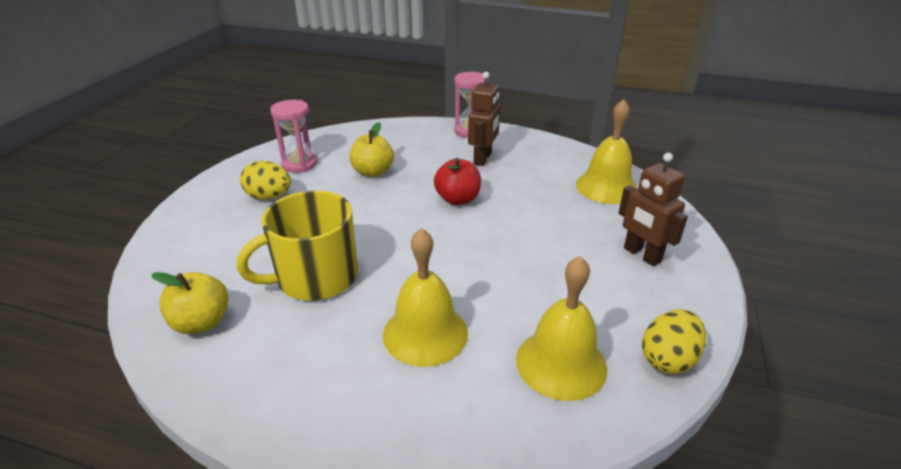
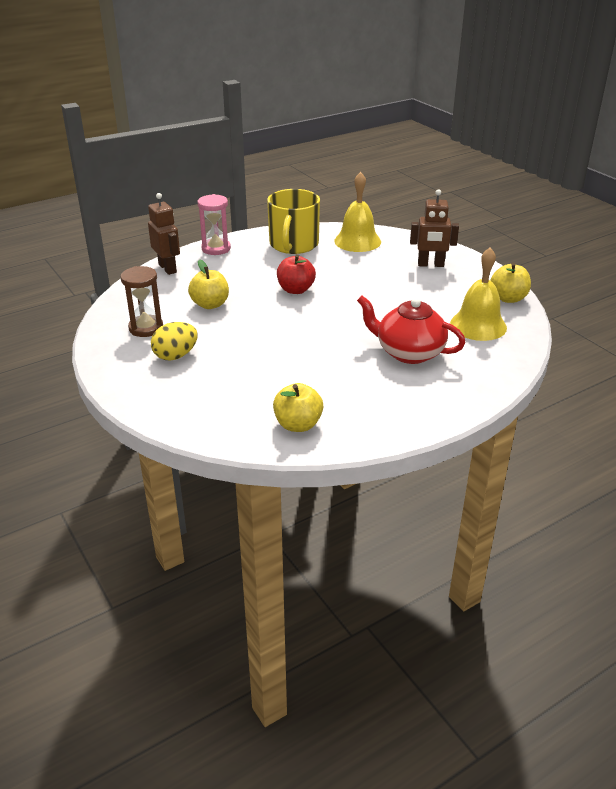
camera: 50 degrees left, 0 degrees up
yellow mug [237,191,358,301] -> yellow mug moved to [267,189,320,254]
pink hourglass [270,100,317,173] -> brown hourglass [121,266,163,337]
yellow bell [383,228,468,367] -> red teapot [357,296,465,364]
brown robot [468,72,500,166] -> brown robot moved to [148,193,180,275]
yellow egg [642,309,706,374] -> yellow apple [490,263,531,303]

